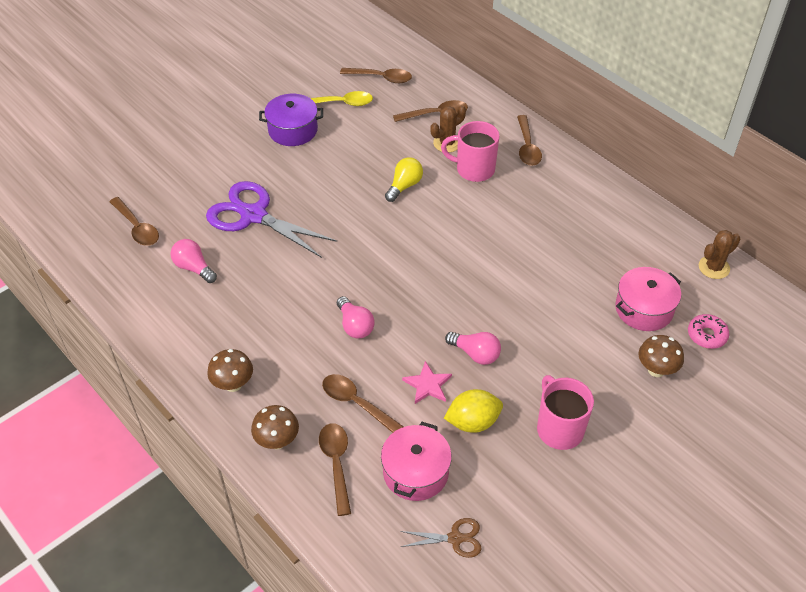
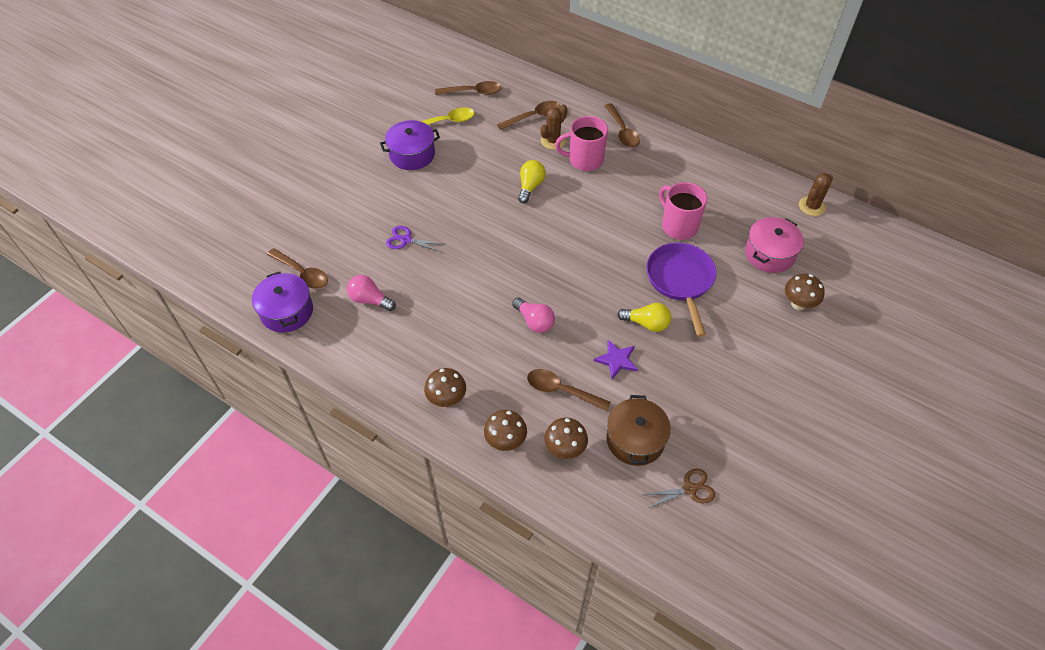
camera: 15 degrees left, 5 degrees up
purple scissors [206,181,337,258] -> purple scissors [386,226,444,252], size x0.47
brown spoon [319,423,351,516] -> brown mushroom [544,417,588,459]
pink pot [381,422,452,501] -> brown pot [606,395,671,466]
pink star [402,361,452,404] -> purple star [594,340,638,379]
yellow lemon [444,389,503,433] -> none
pink light bulb [445,332,501,365] -> yellow light bulb [617,303,671,332]
pink mug [537,375,594,450] -> pink mug moved to [659,182,707,240]
pink donut [688,314,729,349] -> none
none -> purple pot [252,272,313,333]
none -> purple pan [646,243,716,337]

